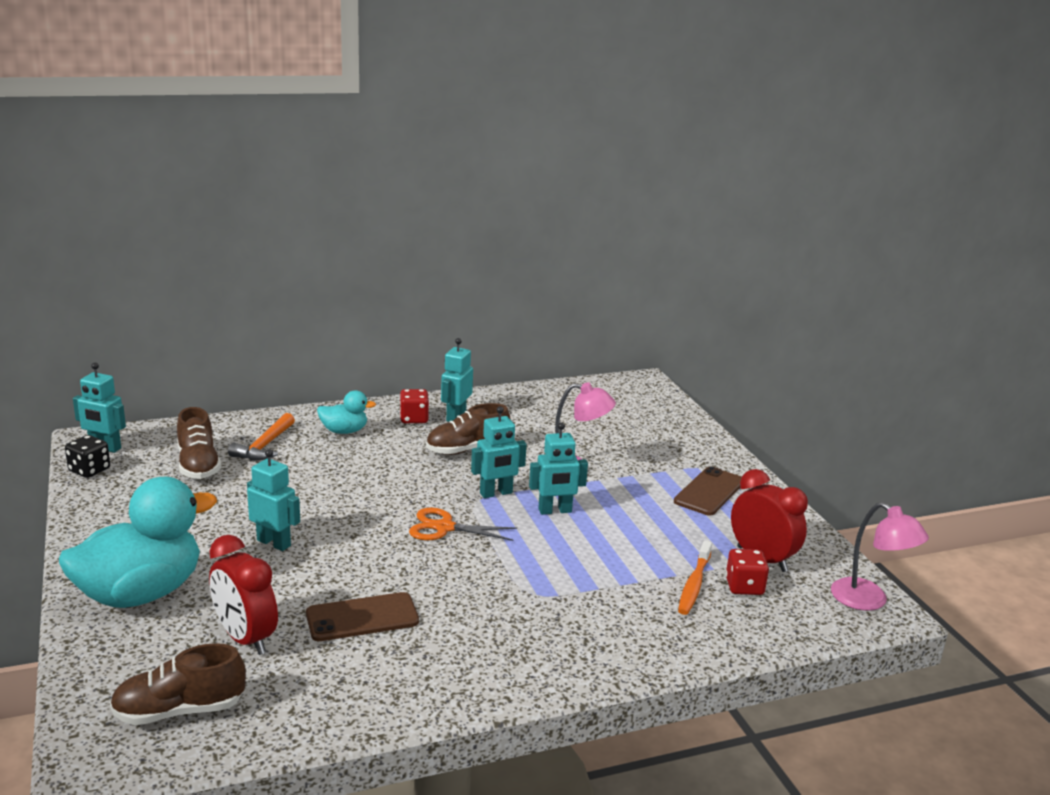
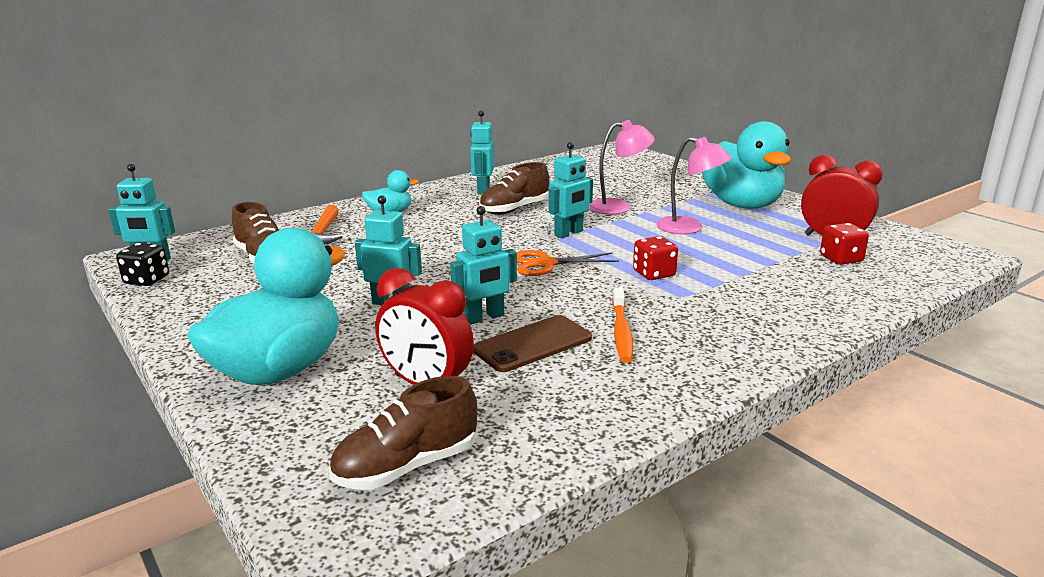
camera: 15 degrees left, 0 degrees up
red dice [400,389,429,423] -> red dice moved to [633,236,678,280]
turquoise robot [529,422,588,515] -> turquoise robot moved to [450,206,517,324]
brown phone [674,466,742,516] -> turquoise duck [702,121,791,209]
orange toothbrush [678,540,712,615] -> orange toothbrush moved to [612,287,633,363]
pink lamp [831,502,929,611] -> pink lamp moved to [656,137,732,234]

